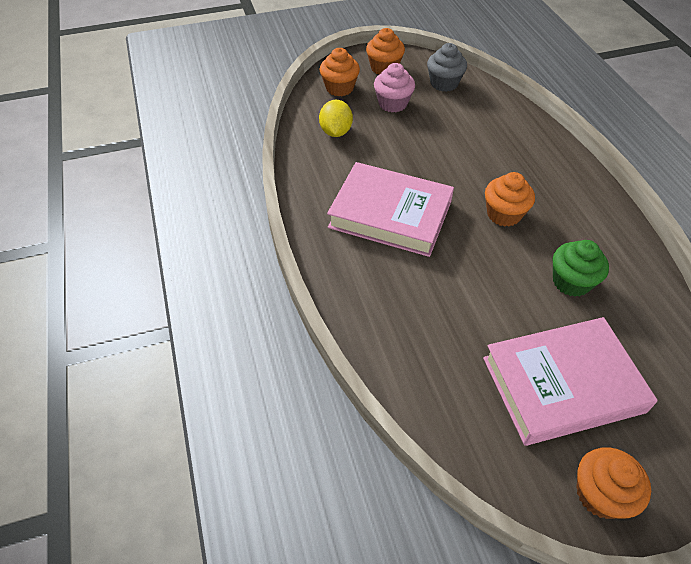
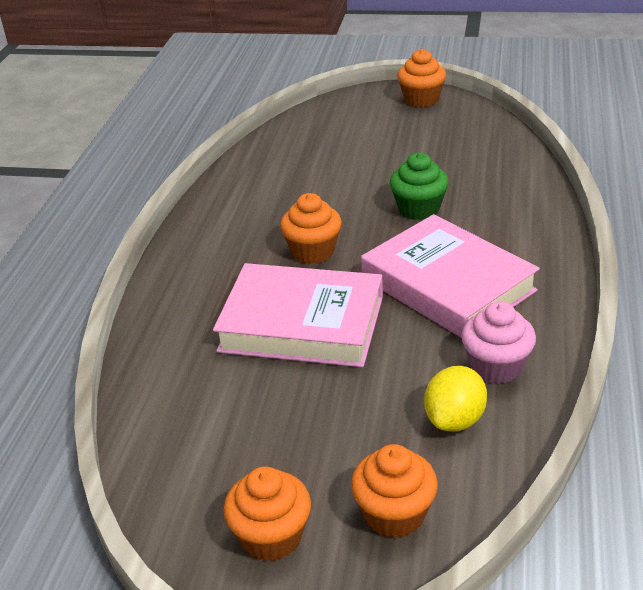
camera: 150 degrees left, 15 degrees down
pink cupcake [374,63,415,112] -> pink cupcake moved to [461,301,536,384]
grey cupcake [427,43,467,92] -> none
pink book [483,317,658,446] -> pink book moved to [213,263,383,367]
green cupcake [553,240,609,297] -> green cupcake moved to [390,152,449,220]

